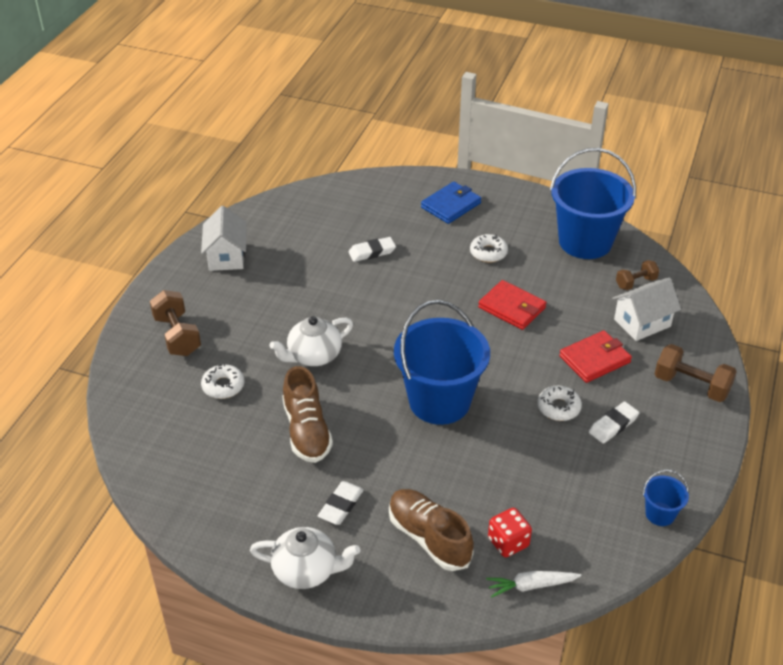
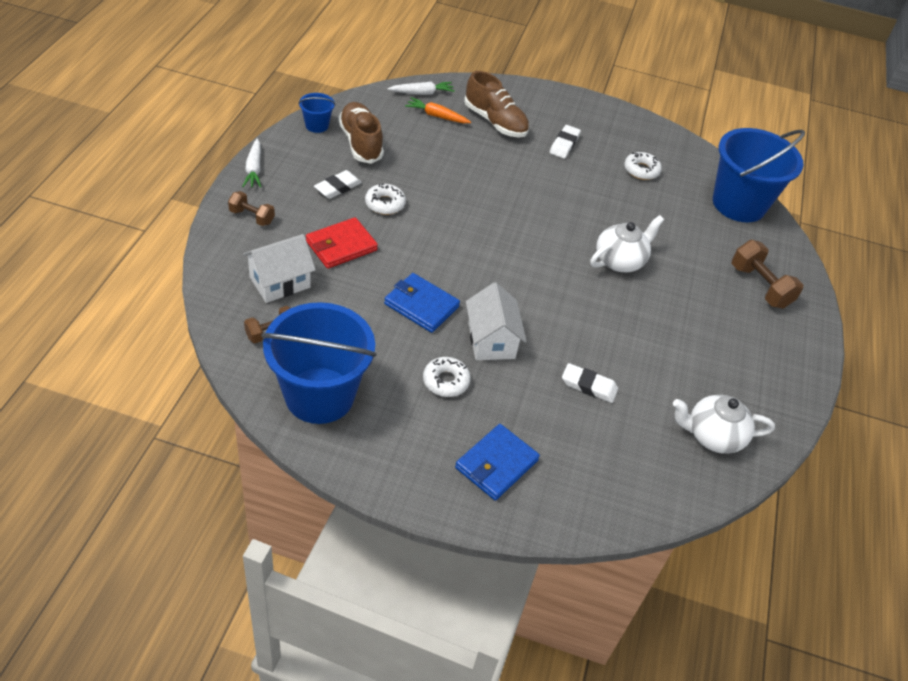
camera: 170 degrees right, 5 degrees up
white house [201,206,247,271] -> white house moved to [466,282,527,360]
white donut [201,363,244,399] -> white donut moved to [624,152,662,180]
white teapot [250,527,360,589] -> white teapot moved to [673,395,775,454]
brown shoe [282,366,333,463] -> brown shoe moved to [338,102,384,164]
white eraser [348,237,396,262] -> white eraser turned 45 degrees clockwise [562,363,618,403]
blue bucket [394,300,490,425] -> blue bucket moved to [713,128,805,222]
red wallet [478,280,546,330] -> blue wallet [384,273,460,333]
red dice [488,508,532,557] -> orange carrot [405,97,471,123]
brown dumbbell [655,344,737,402] -> brown dumbbell [228,191,275,226], size x0.62
none -> white carrot [242,139,261,188]

